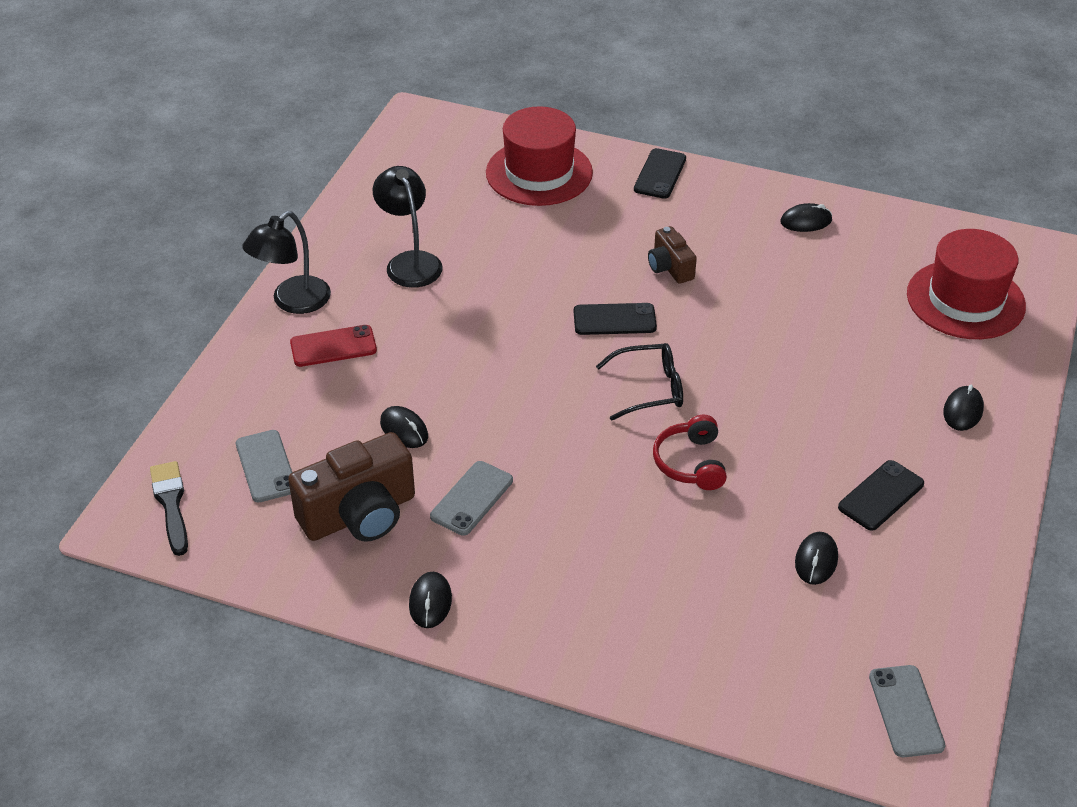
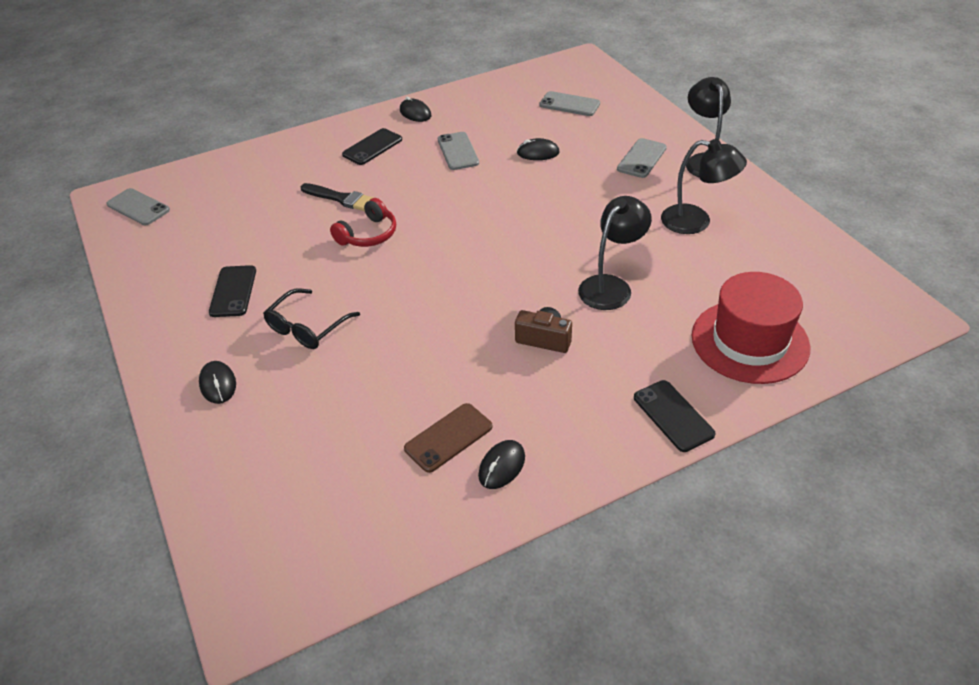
camera: 135 degrees right, 0 degrees up
black brush [150,461,188,556] -> black brush moved to [301,183,374,211]
brown camera [288,432,415,542] -> none
red phone [290,325,377,367] -> grey phone [617,138,667,178]
black phone [574,303,657,335] -> black phone moved to [342,128,402,165]
black glasses [596,343,683,421] -> black glasses moved to [263,288,360,349]
red headphones [653,415,727,490] -> red headphones turned 90 degrees clockwise [330,198,396,247]
black mouse [795,532,838,585] -> none
red hat [907,229,1026,339] -> none
none -> brown phone [404,403,492,473]
none -> black lamp [578,196,652,310]

